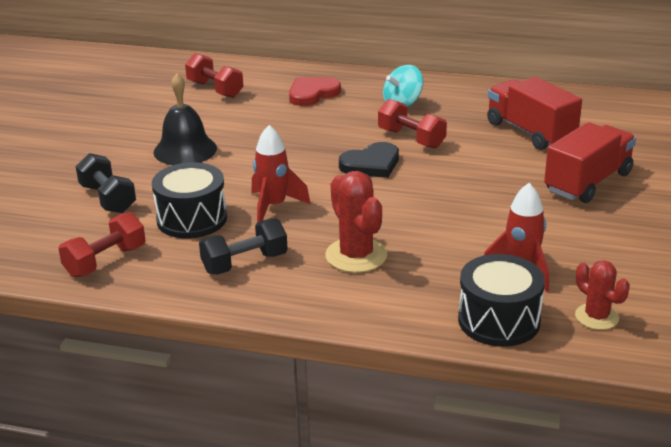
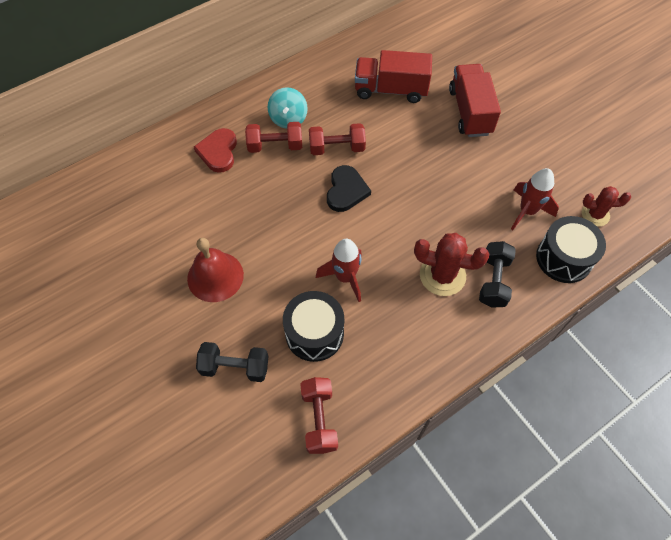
camera: 50 degrees left, 30 degrees up
black bell [154,73,217,165] -> red bell [187,238,244,302]
red dumbbell [185,53,243,98] -> red dumbbell moved to [245,122,302,153]
black dumbbell [199,218,288,275] -> black dumbbell moved to [479,241,516,308]

